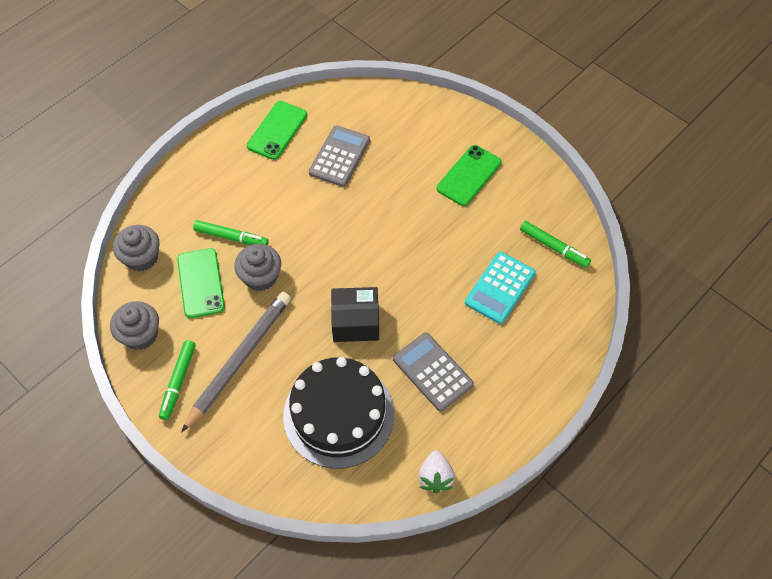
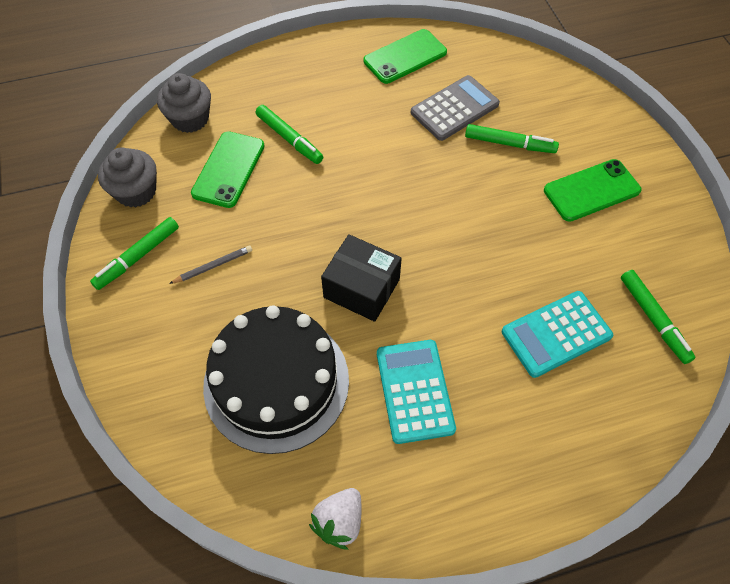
camera: 30 degrees right, 0 degrees up
grey pencil [181,292,291,432] -> grey pencil [169,245,252,284], size x0.41
grey cupcake [234,244,281,291] -> none
grey calculator [393,333,474,411] -> turquoise calculator [377,340,456,444]
none -> green marker [465,124,559,153]

